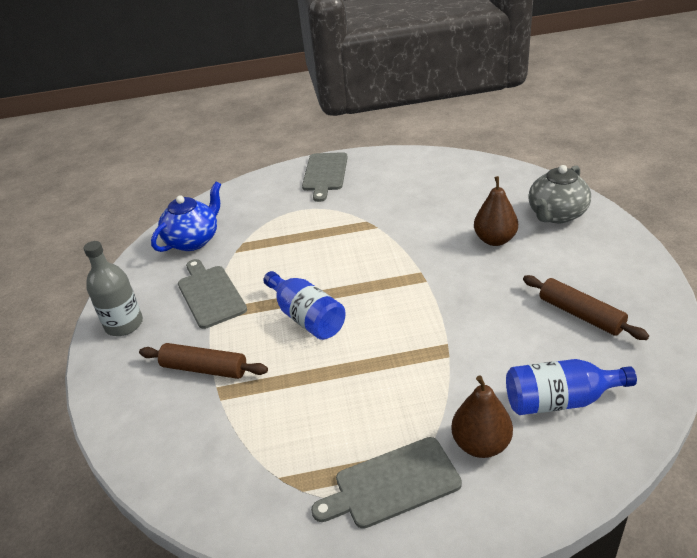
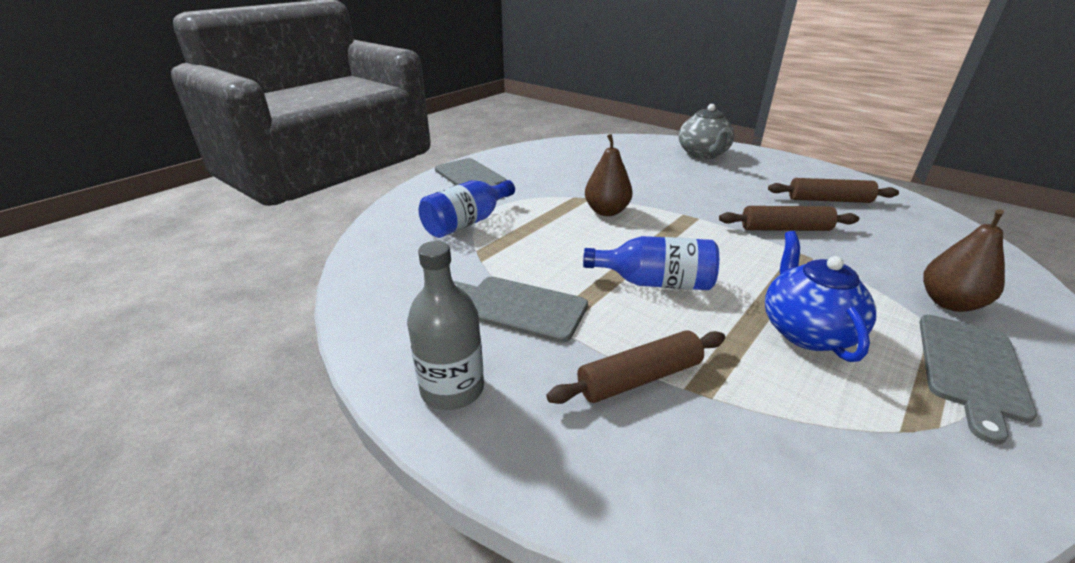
camera: 45 degrees left, 5 degrees down
blue teapot [151,182,221,252] -> blue teapot moved to [765,231,876,362]
brown pear [474,176,518,246] -> brown pear moved to [585,134,633,216]
blue bottle [506,359,637,415] -> blue bottle moved to [419,180,515,238]
none -> brown rolling pin [719,206,859,231]

